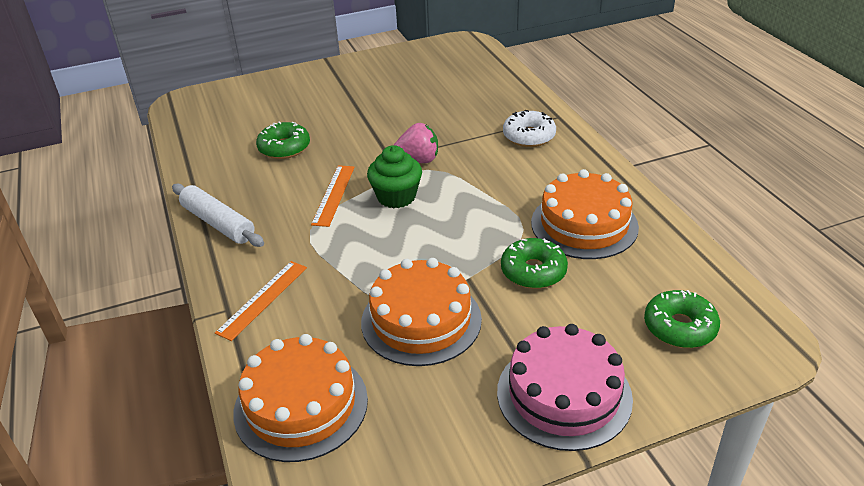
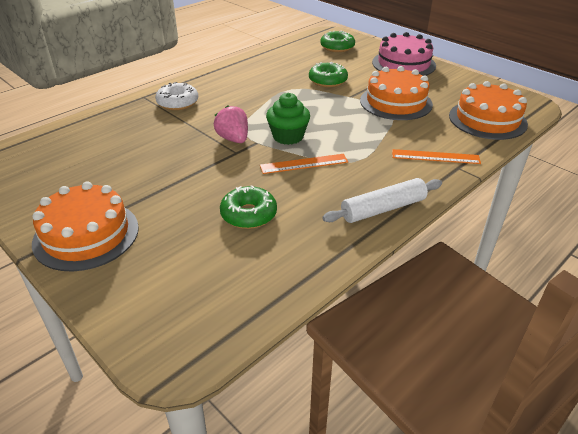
camera: 115 degrees left, 0 degrees up
white rolling pin [172,184,264,247] -> white rolling pin turned 45 degrees clockwise [322,178,442,223]
orange cake [531,169,639,259] -> orange cake moved to [32,182,139,271]

